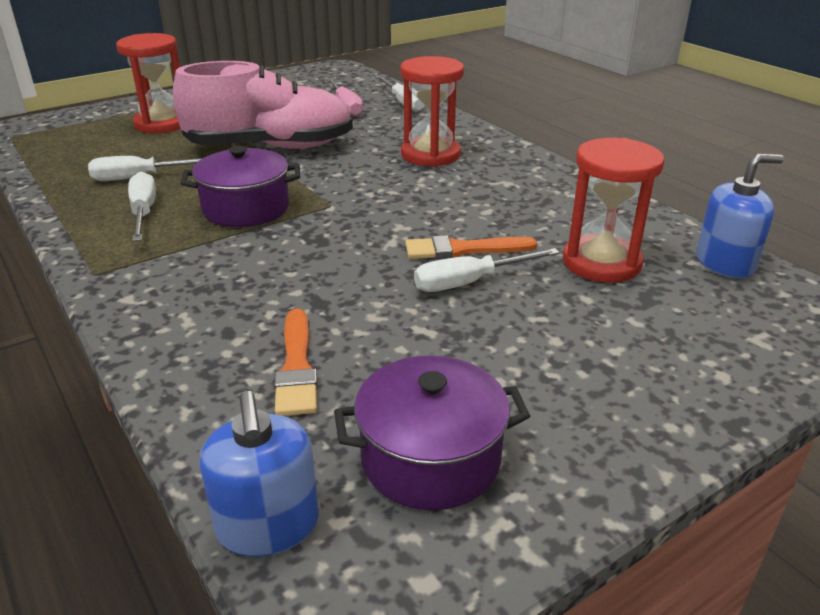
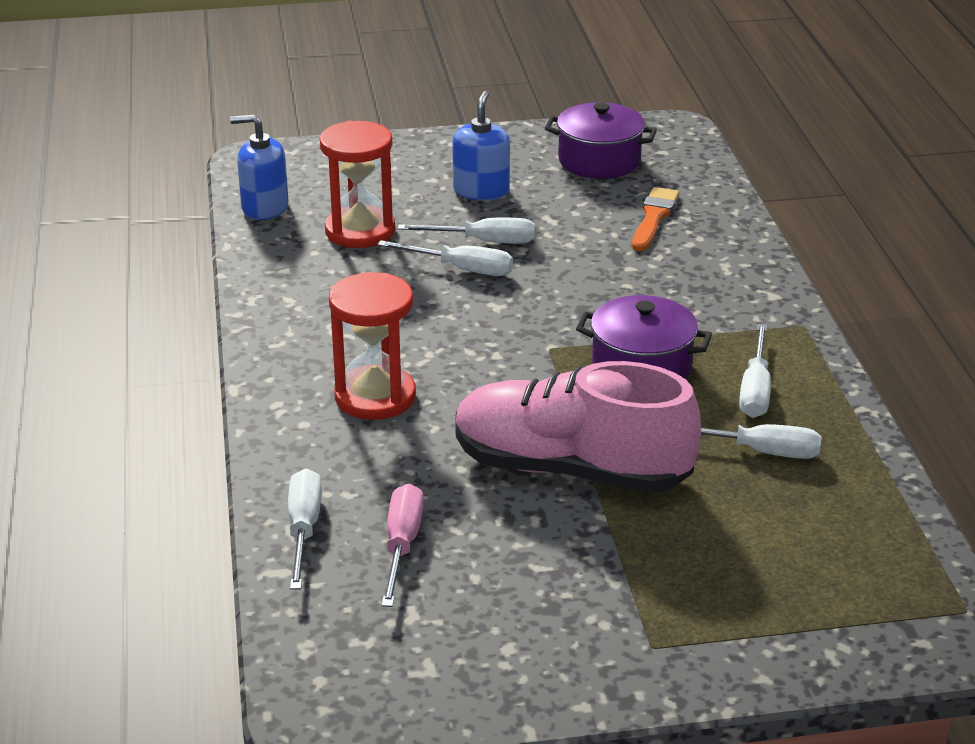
camera: 155 degrees left, 0 degrees up
red hourglass [116,33,181,133] -> none
blue soap dispenser [199,391,319,557] -> blue soap dispenser moved to [452,91,510,201]
orange brush [405,235,537,259] -> white screwdriver [377,240,513,276]

